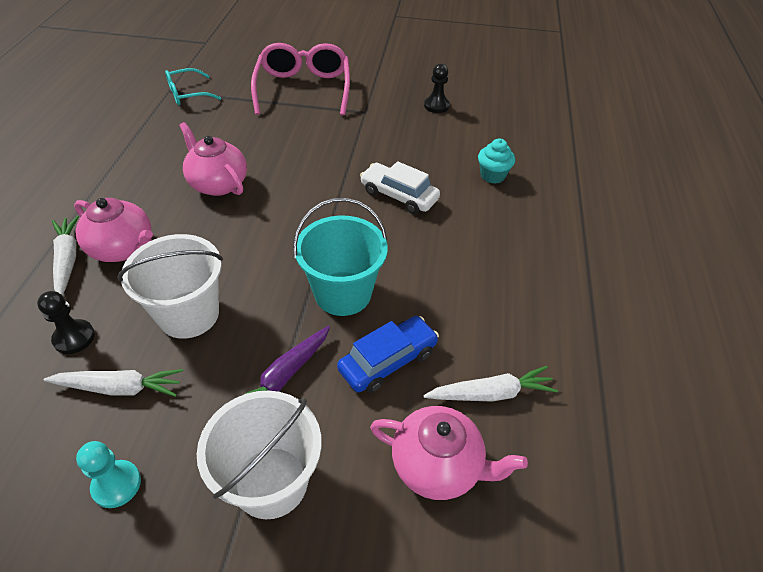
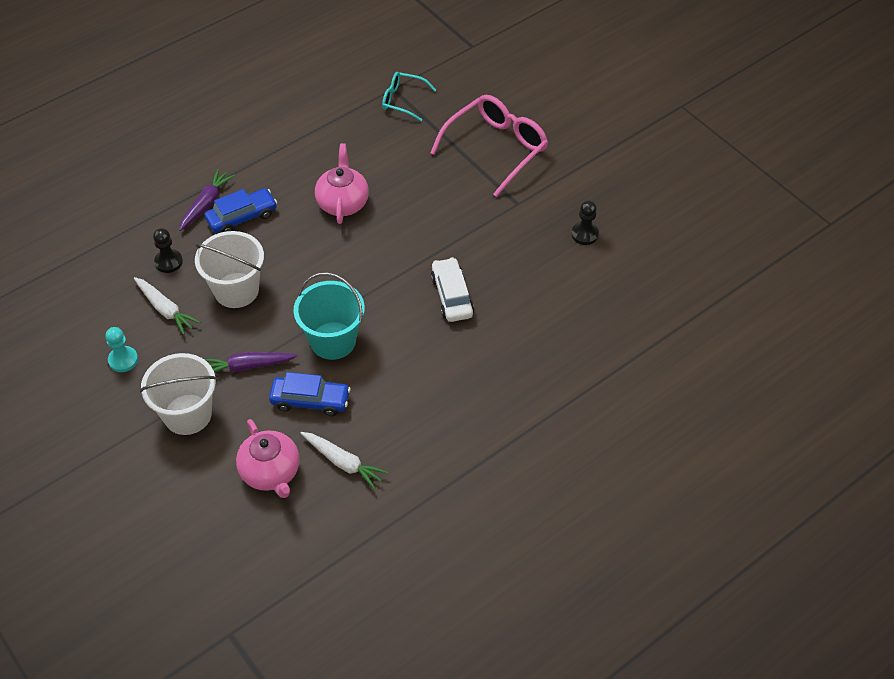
camera: 45 degrees right, 5 degrees up
white carrot [52,216,79,295] -> purple carrot [179,169,235,231]
pink teapot [74,198,153,262] -> blue car [205,188,277,233]
turquoise cupcake [478,139,515,184] -> none

